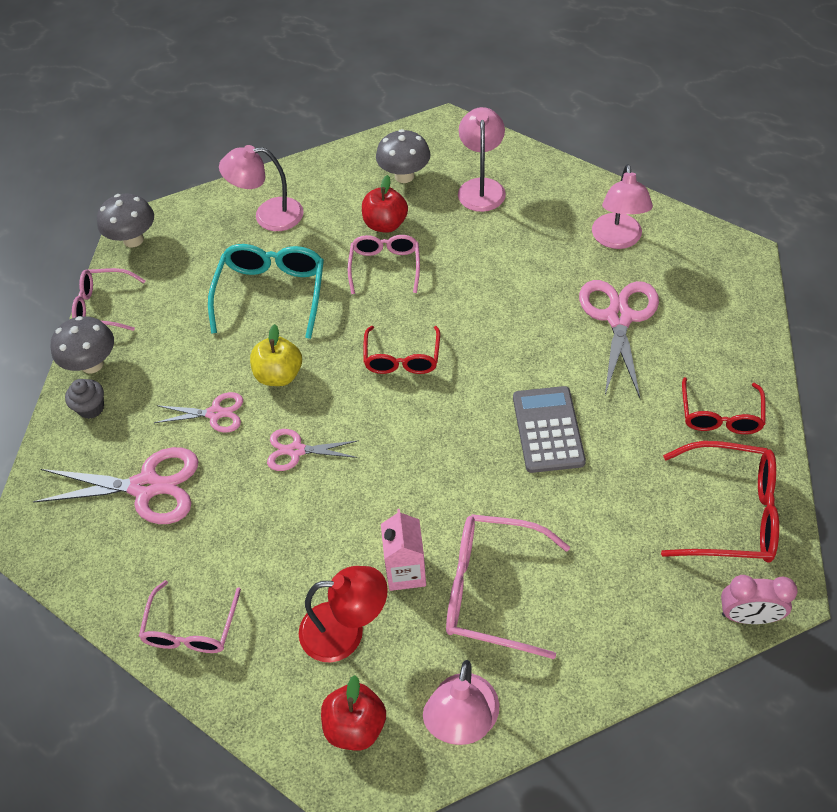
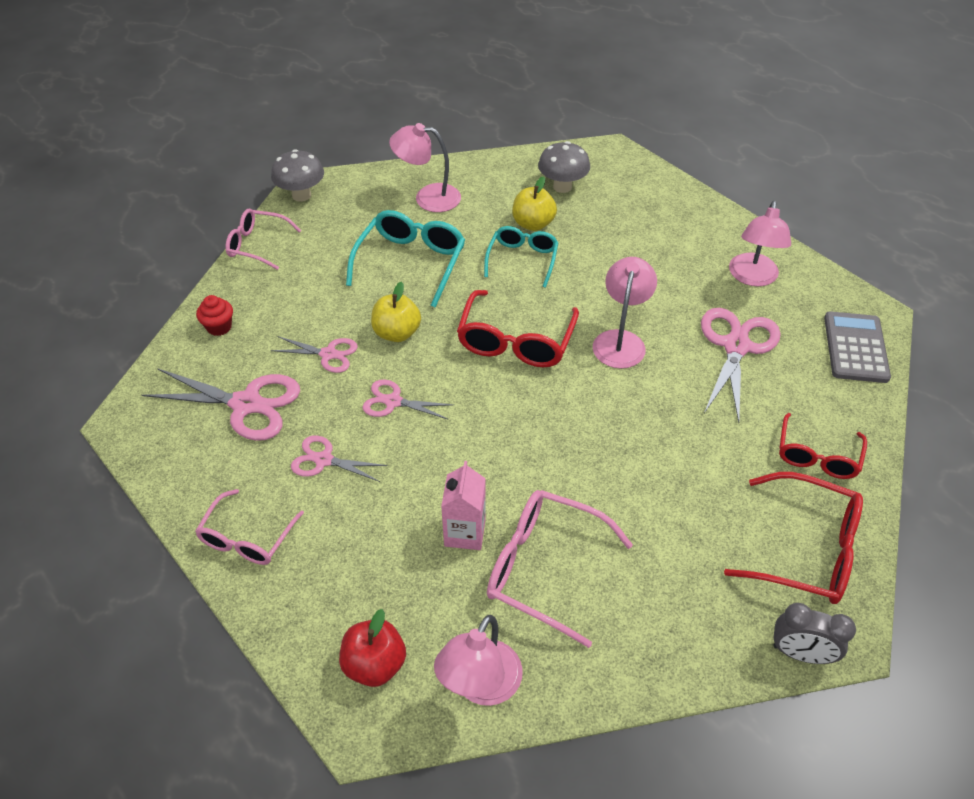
camera: 10 degrees right, 5 degrees down
grey mushroom [51,316,114,374] -> none
grey cupcake [65,379,104,419] -> red cupcake [196,295,233,336]
red lamp [299,566,388,663] -> none
pink glasses [348,235,420,294] -> turquoise glasses [484,226,559,288]
red apple [362,175,408,233] -> yellow apple [512,176,557,231]
red glasses [363,326,440,374] -> red glasses [457,290,579,367], size x1.51
pink lamp [458,107,506,212] -> pink lamp moved to [593,257,657,369]
grey calculator [513,386,586,473] -> grey calculator moved to [824,311,891,383]
pink clock [721,575,798,624] -> grey clock [774,603,856,664]
none -> pink scissors [291,435,387,482]

